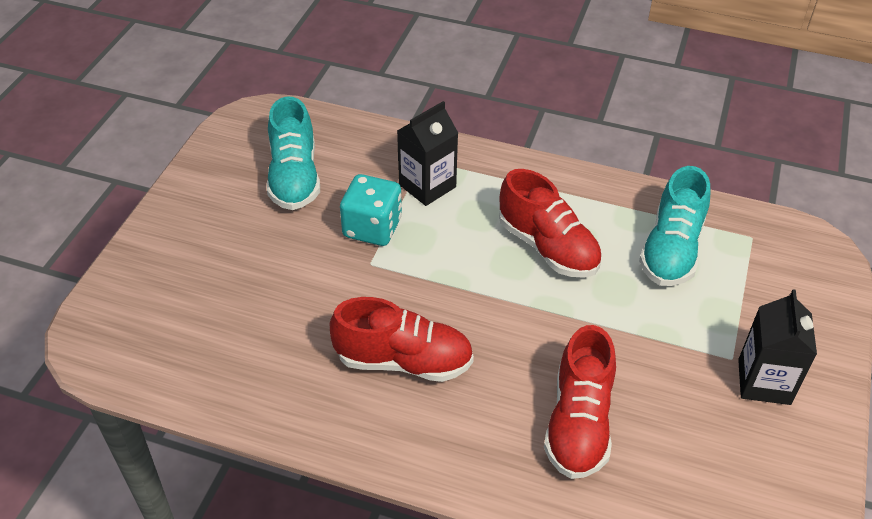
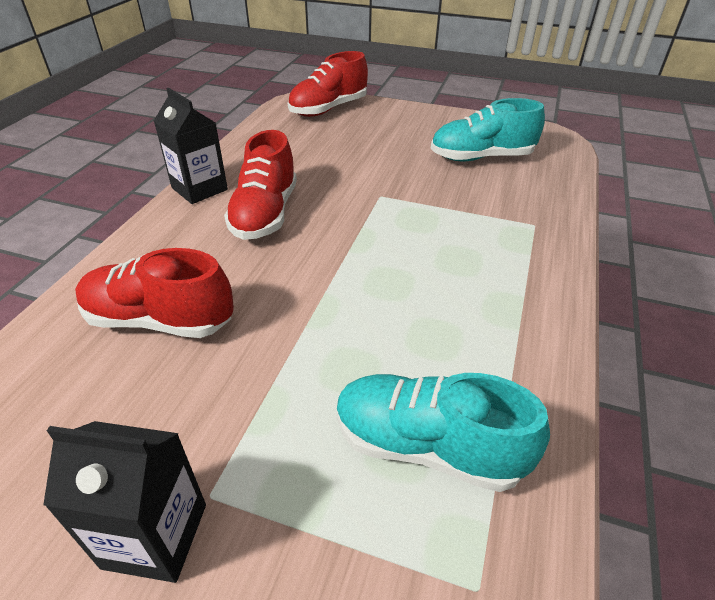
camera: 90 degrees right, 5 degrees down
turquoise dice [340,174,402,246] -> none
black carton [397,101,458,206] -> black carton moved to [154,88,228,204]
red shoe [499,169,602,278] -> red shoe moved to [287,51,368,117]

